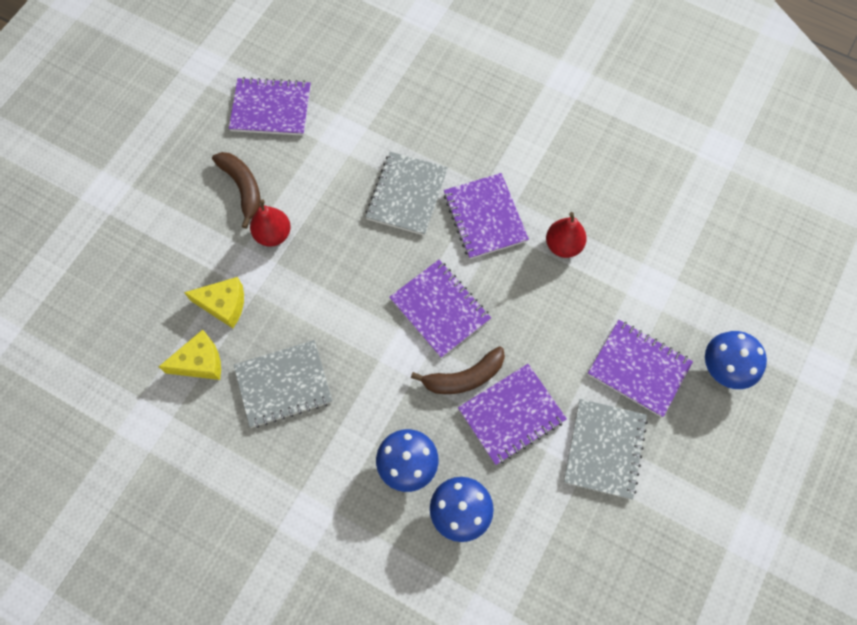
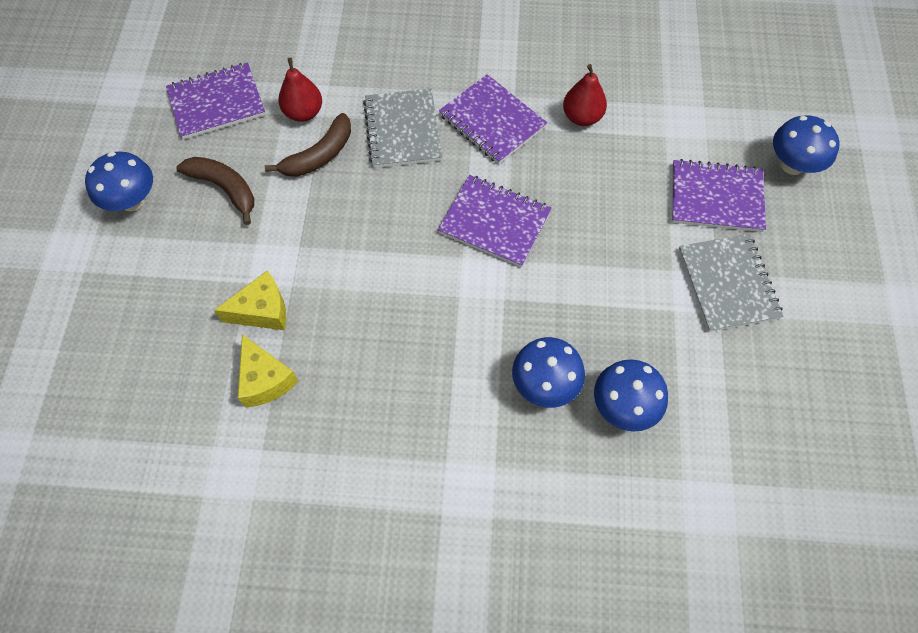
camera: 25 degrees left, 5 degrees down
yellow cheese [159,330,221,380] -> yellow cheese turned 105 degrees clockwise [238,334,299,408]
grey notebook [234,340,332,428] -> none
red pear [250,199,291,247] -> red pear moved to [278,58,322,122]
brown banana [411,346,505,394] -> brown banana moved to [265,113,351,177]
purple notebook [458,364,567,465] -> none
none -> blue mushroom [85,152,153,211]

